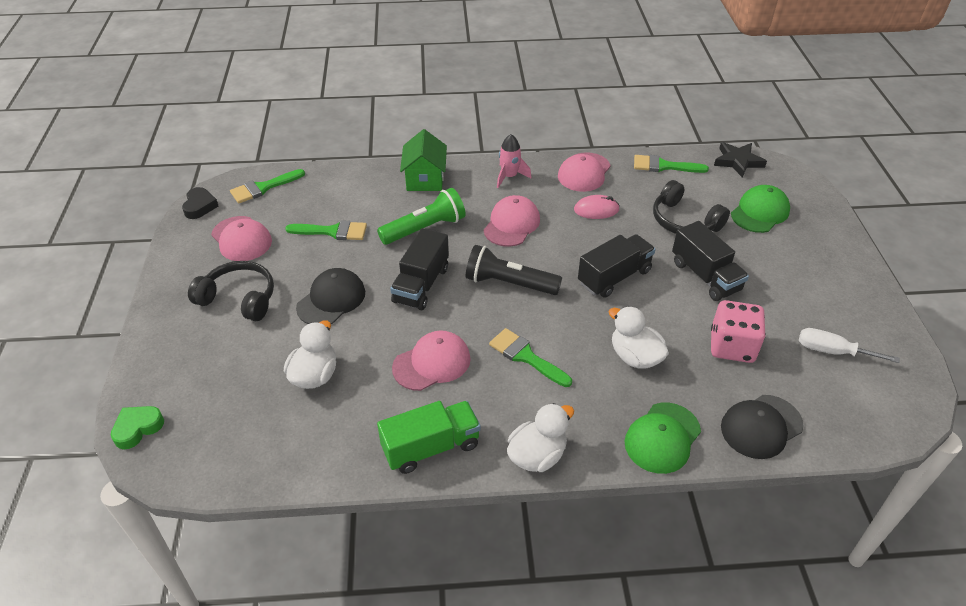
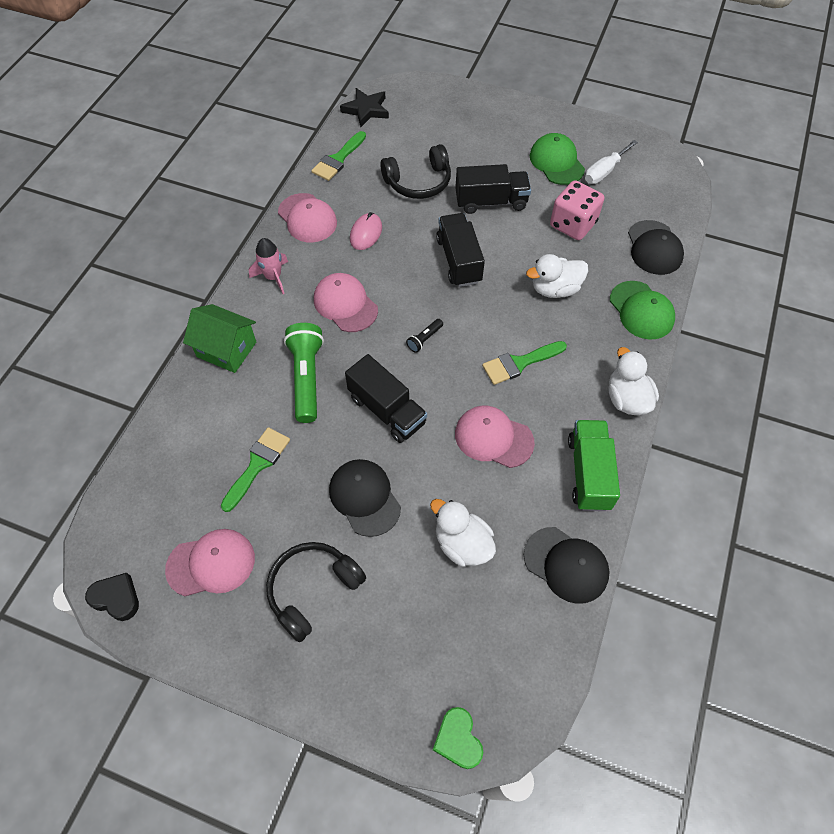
camera: 65 degrees left, 15 degrees up
green brush [230,169,305,203] -> none
pink cap [392,330,471,391] -> pink cap turned 60 degrees counterclockwise [455,406,535,468]
black flashlight [466,245,562,295] -> black flashlight [406,319,443,353], size x0.46
green cap [731,185,790,233] -> green cap moved to [530,133,585,185]
none -> black cap [524,527,610,604]

